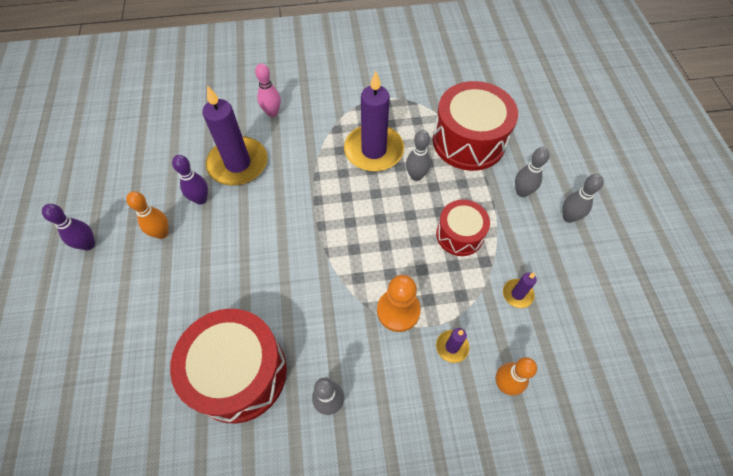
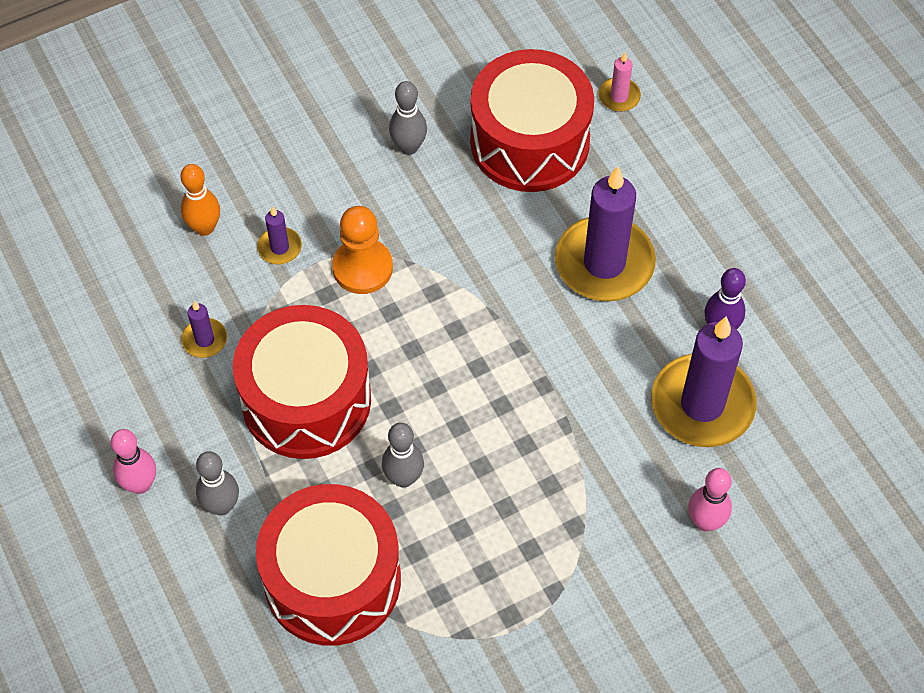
camera: 160 degrees right, 0 degrees up
purple bowling pin [42,204,95,251] -> none
orange bowling pin [126,191,169,239] -> none
purple candle [344,71,404,172] -> purple candle moved to [555,166,656,301]
red drum [436,200,490,256] -> red drum [233,305,371,459], size x1.73
grey bowling pin [562,174,604,223] -> pink bowling pin [111,429,156,494]
none -> pink candle [598,52,641,112]

